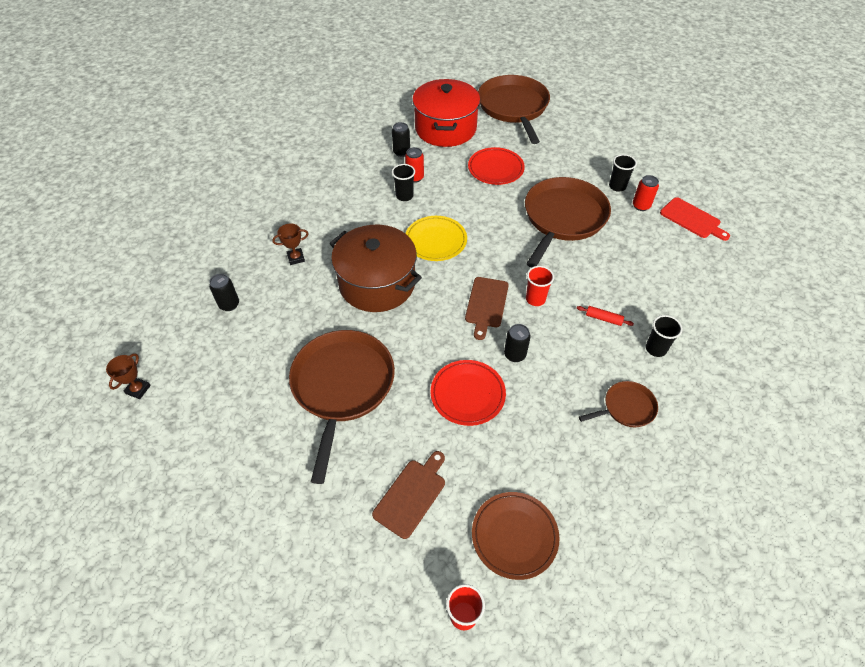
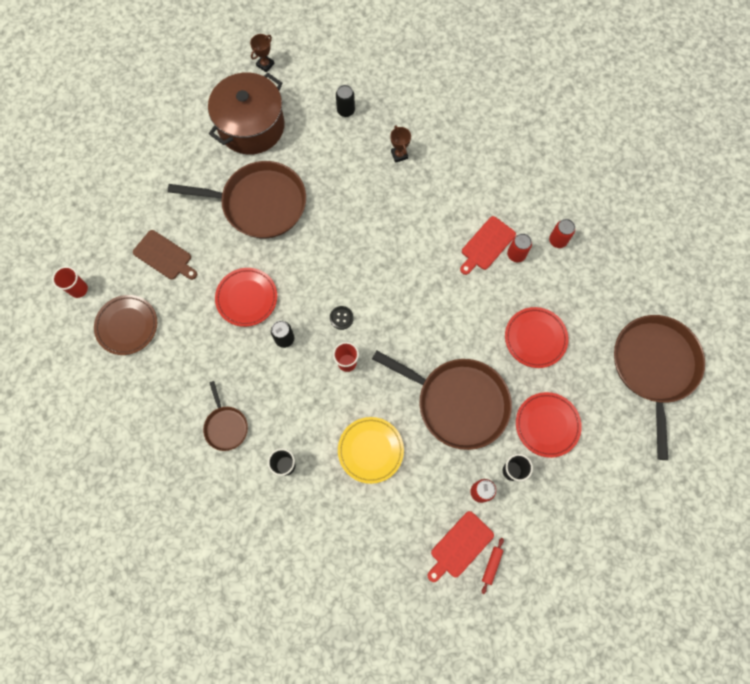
camera: 90 degrees right, 20 degrees up
brown trophy [106,353,151,399] -> brown trophy turned 75 degrees counterclockwise [250,34,274,72]
brown pot [330,225,422,312] -> brown pot moved to [208,72,284,155]
black can [392,122,410,157] -> red can [549,219,575,248]
black cup [392,164,415,201] -> red cutting board [460,216,516,275]
yellow plate [405,216,467,261] -> yellow plate moved to [338,417,404,484]
red pot [412,79,480,147] -> none
brown cutting board [465,277,509,340] -> black button [330,306,354,330]
brown pan [478,75,550,144] -> brown pan turned 75 degrees counterclockwise [614,315,705,460]
red rolling pin [577,306,634,326] -> red rolling pin moved to [482,538,504,594]
none -> red plate [516,392,582,458]

